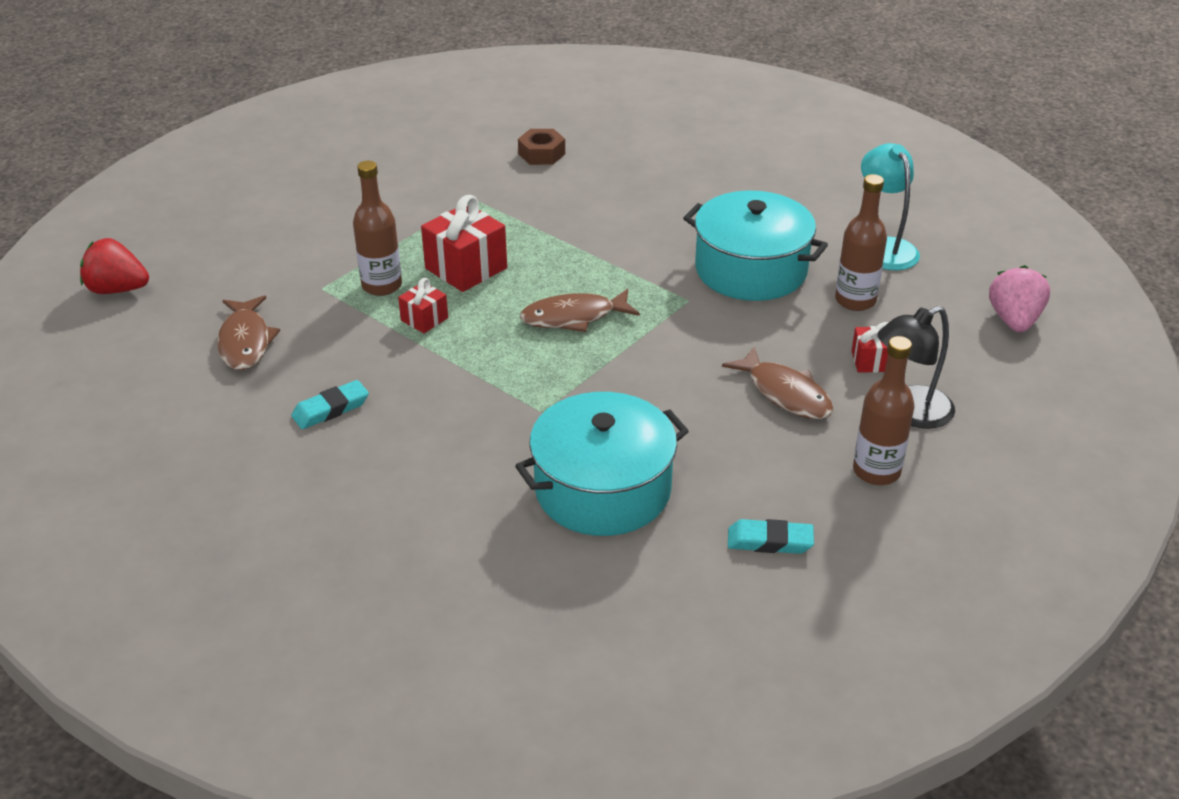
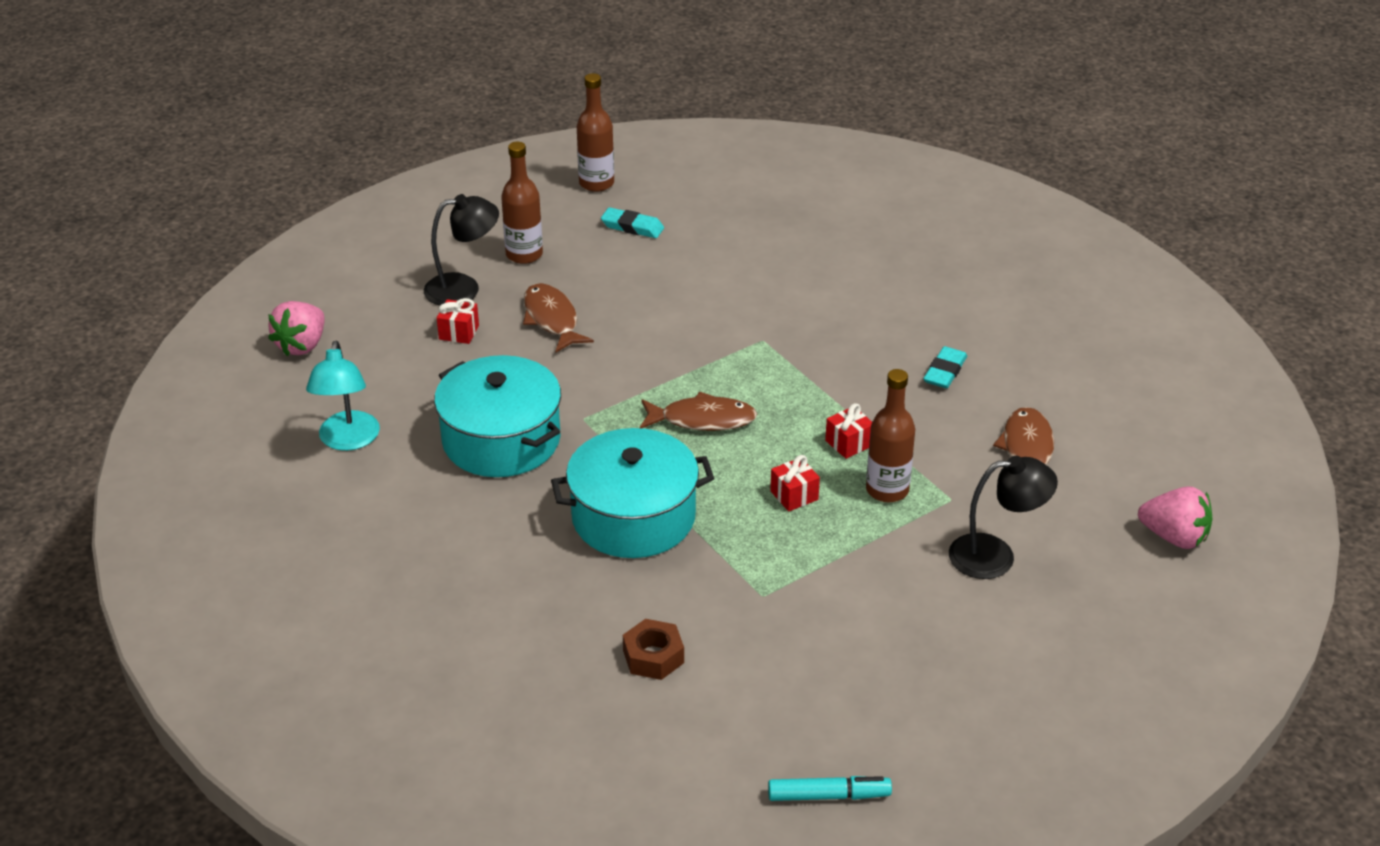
camera: 165 degrees left, 0 degrees up
red strawberry [80,238,149,294] -> pink strawberry [1138,486,1212,549]
turquoise eraser [291,380,369,429] -> turquoise eraser turned 45 degrees counterclockwise [923,346,967,388]
red gift [421,195,507,292] -> red gift [770,455,820,512], size x0.55
turquoise pot [515,392,689,536] -> turquoise pot moved to [551,428,714,558]
brown bottle [835,174,887,311] -> brown bottle moved to [577,73,614,192]
none -> turquoise marker [768,776,892,801]
none -> black lamp [949,456,1058,579]

